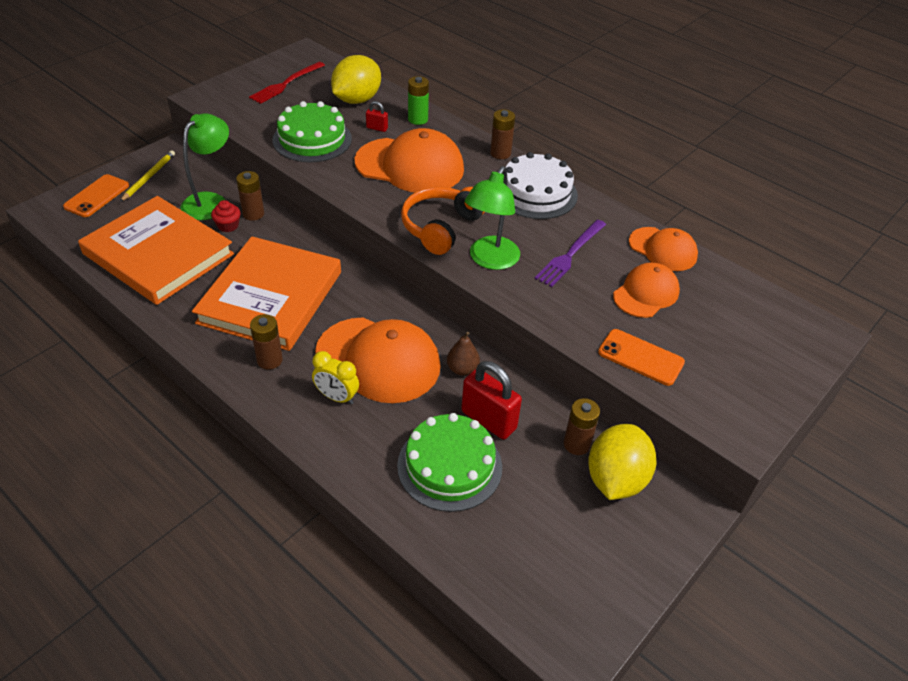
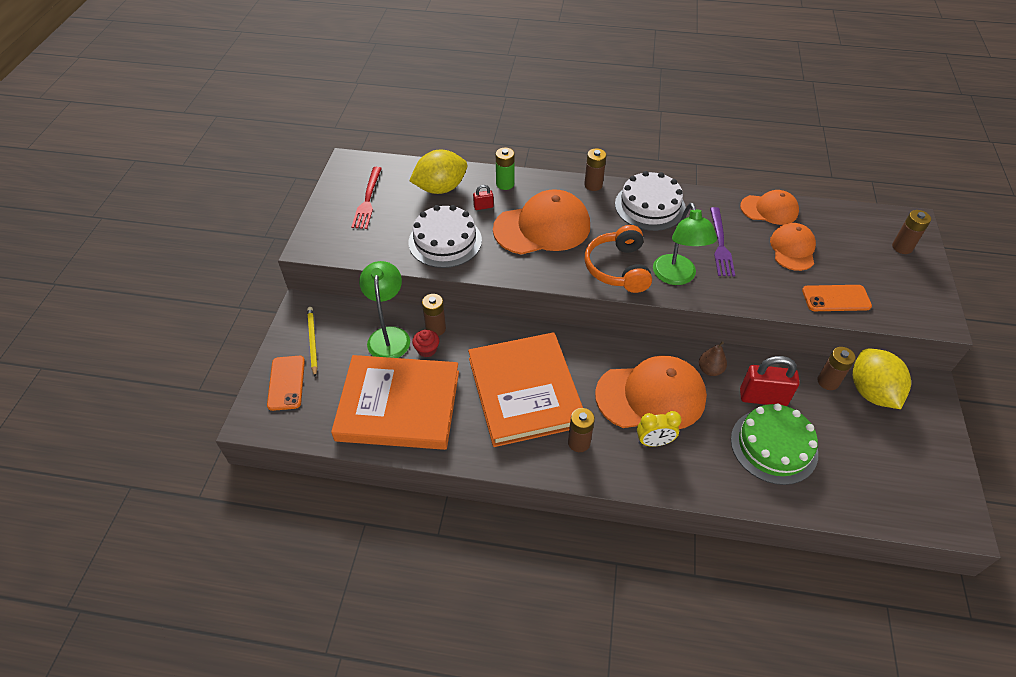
camera: 30 degrees left, 5 degrees up
green cake [272,101,352,162] -> white cake [408,205,482,268]
yellow lemon [331,55,381,104] -> yellow lemon turned 60 degrees clockwise [409,150,467,194]
none -> brown battery [892,210,931,254]

